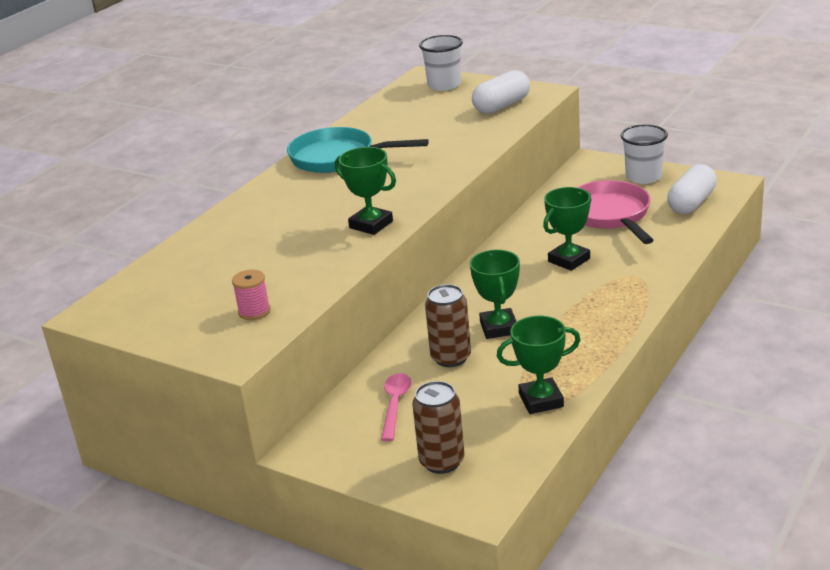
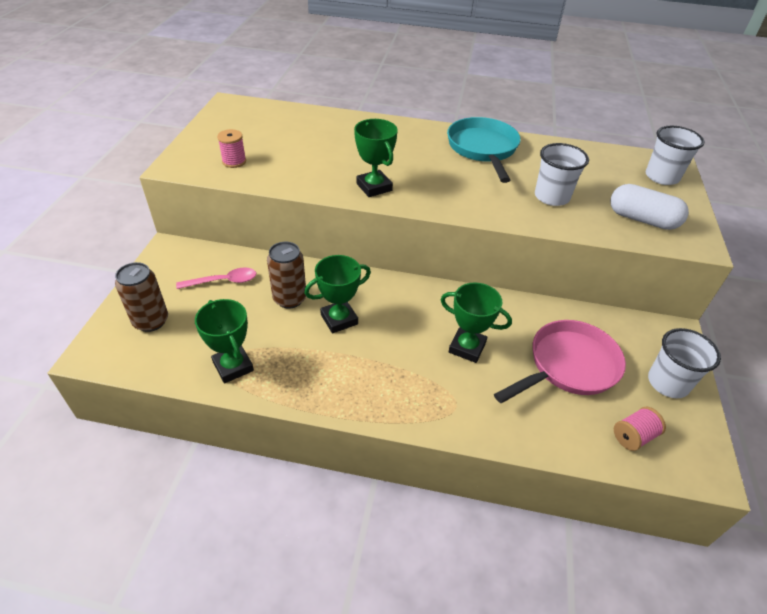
camera: 65 degrees right, 15 degrees up
green trophy [335,147,396,235] -> green trophy turned 45 degrees counterclockwise [354,119,398,197]
white capsule [667,164,717,214] -> pink spool [614,407,666,451]
none -> white cup [535,143,589,206]

